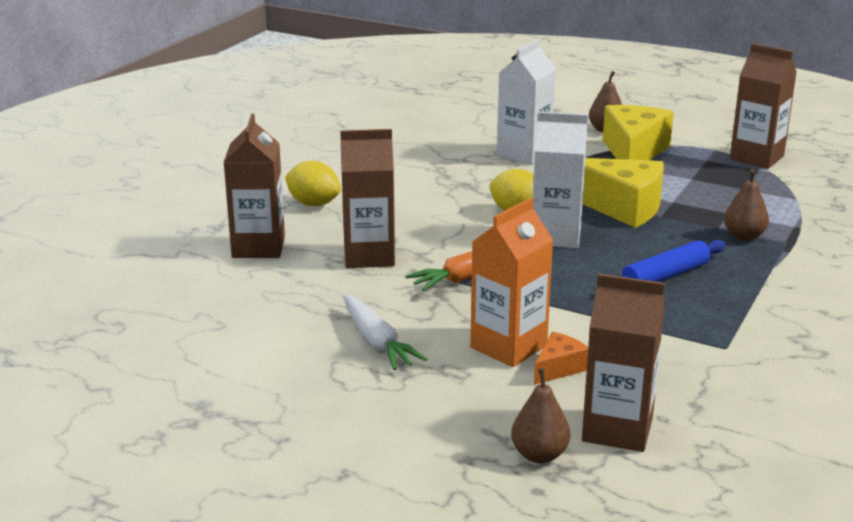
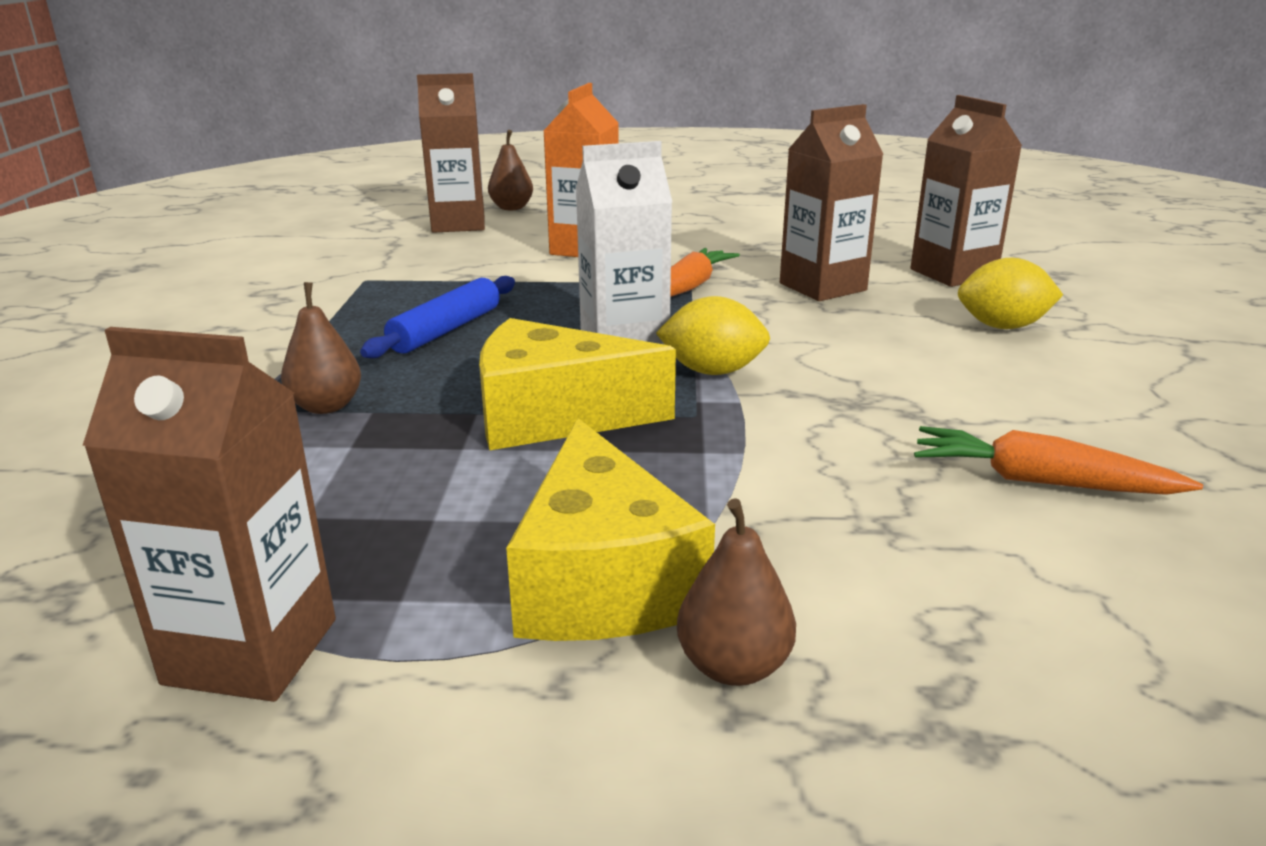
camera: 155 degrees right, 0 degrees up
white carrot [343,295,427,370] -> none
white carton [497,39,556,165] -> none
orange cheese [534,332,588,385] -> none
none -> orange carrot [914,426,1203,495]

